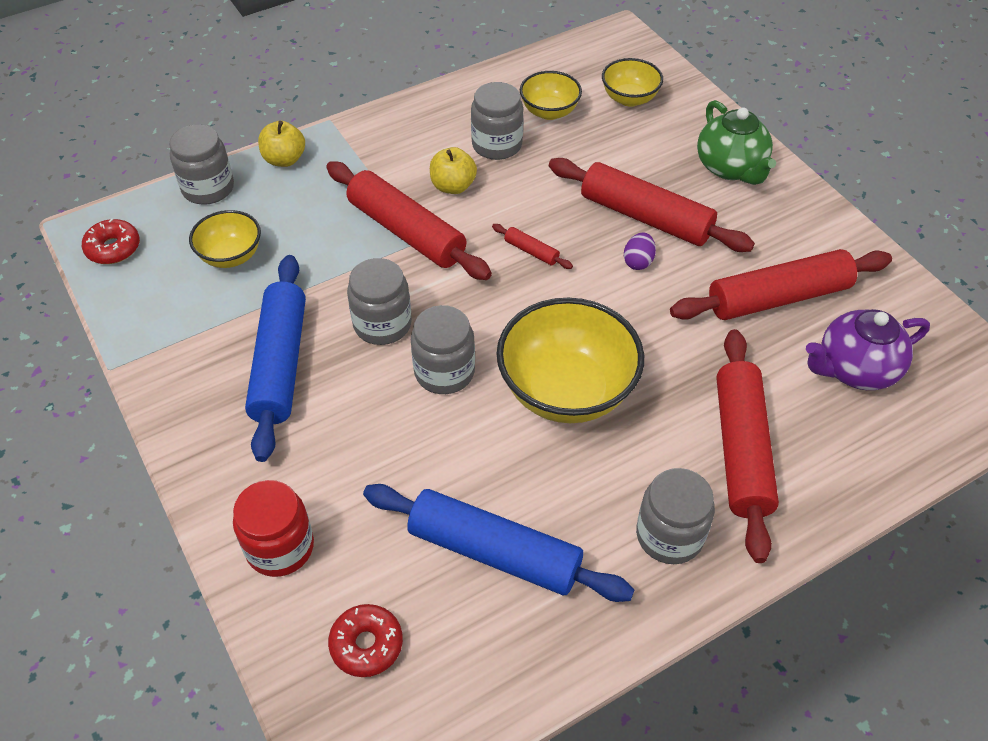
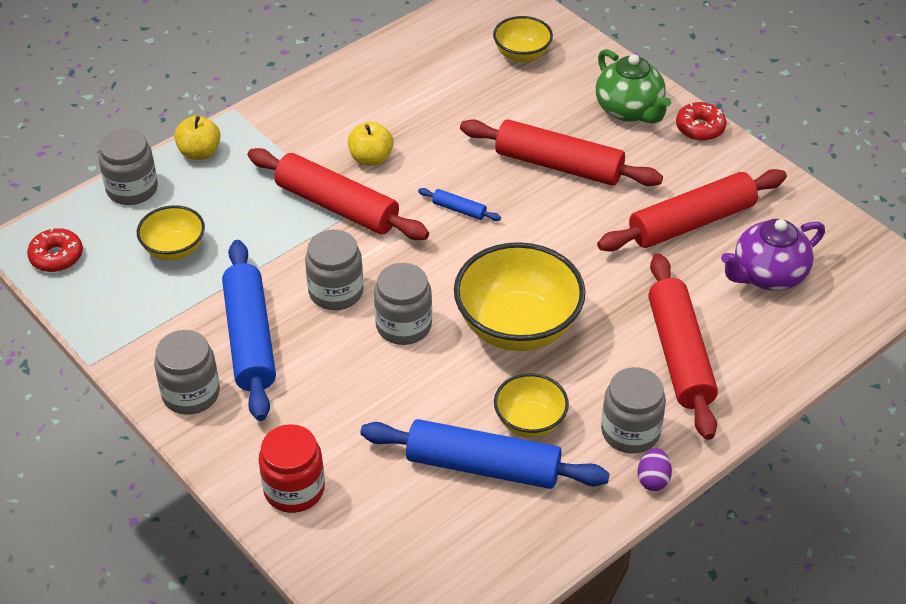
camera: 10 degrees left, 5 degrees down
red donut [328,604,403,677] -> red donut moved to [676,102,726,141]
grey jar [471,82,524,160] -> grey jar moved to [154,330,220,415]
red rolling pin [492,224,573,269] -> blue rolling pin [418,188,501,221]
yellow bowl [520,71,582,120] -> yellow bowl moved to [494,373,569,438]
purple egg [624,232,656,270] -> purple egg moved to [638,448,672,491]

